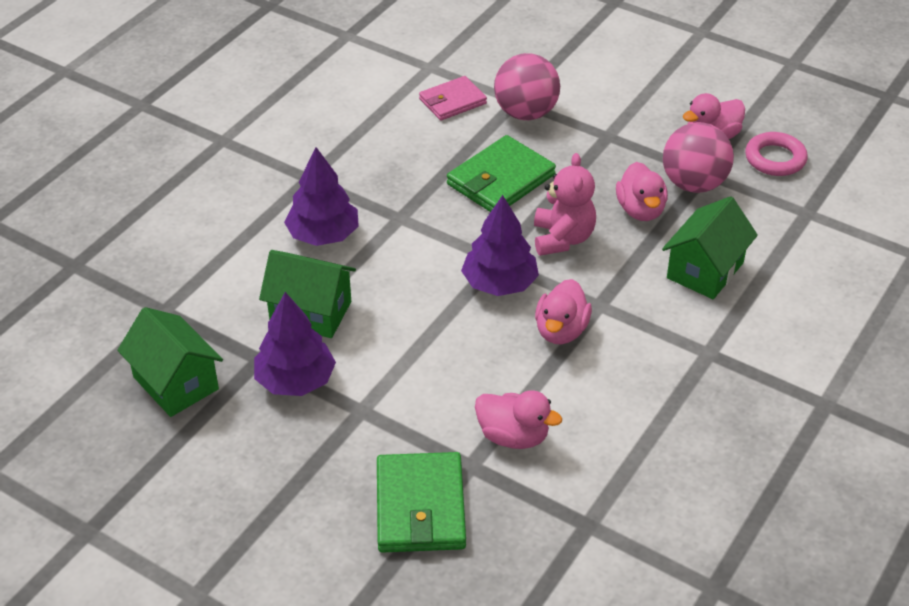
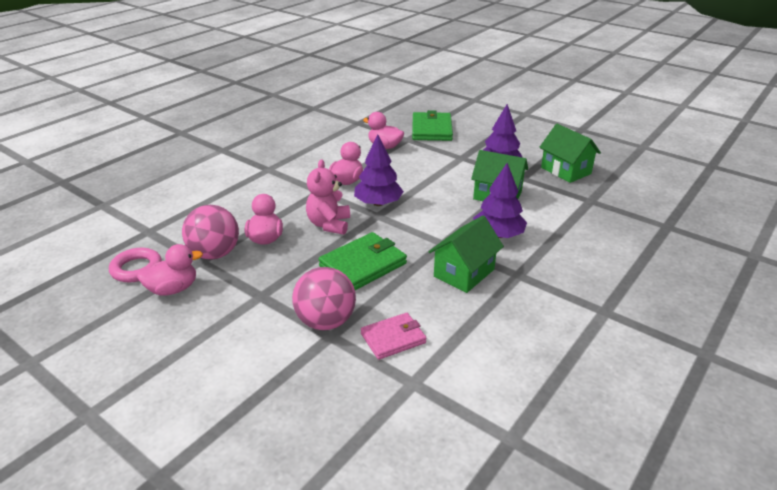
camera: 175 degrees left, 10 degrees down
green house [662,196,758,299] -> green house moved to [428,215,504,293]

